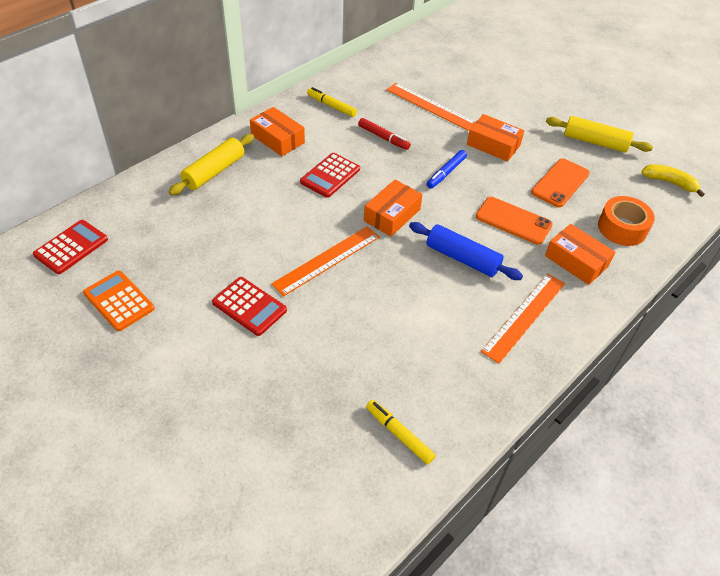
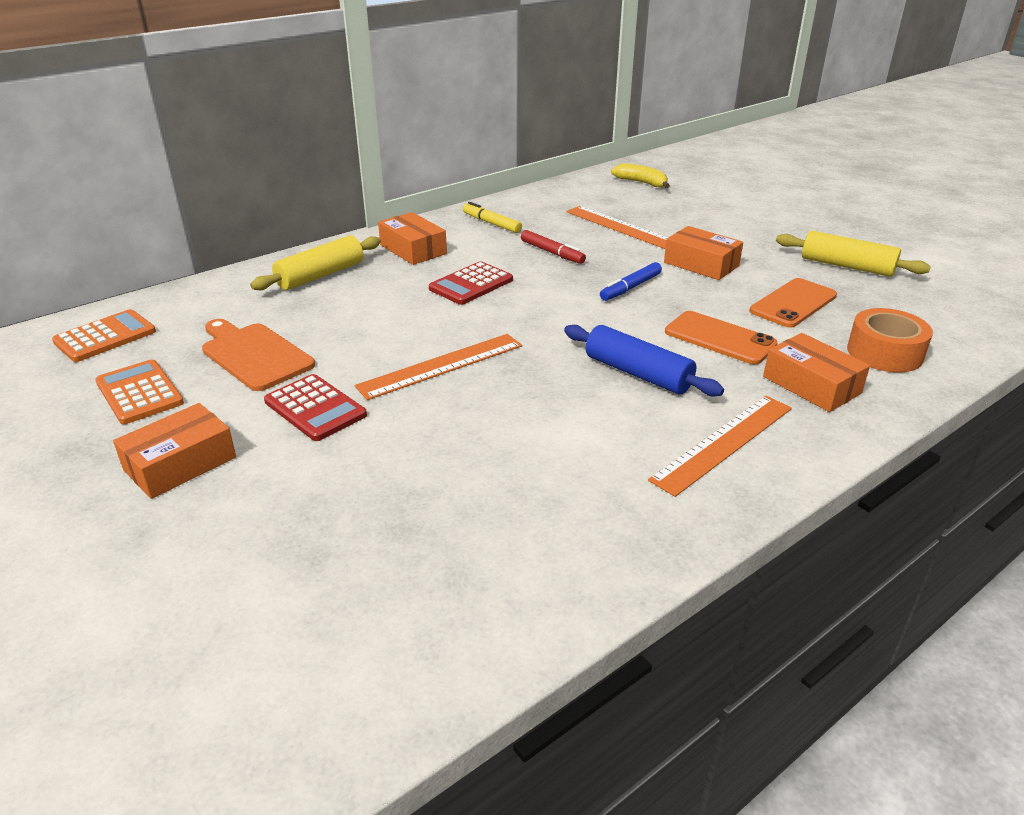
camera: 10 degrees right, 15 degrees down
red calculator [33,220,108,274] -> orange calculator [52,309,156,362]
orange box [364,180,423,237] -> orange box moved to [113,403,236,499]
yellow marker [366,400,436,464] -> none
yellow banana [641,164,705,197] -> yellow banana moved to [611,163,670,188]
none -> orange cutting board [202,319,315,391]

